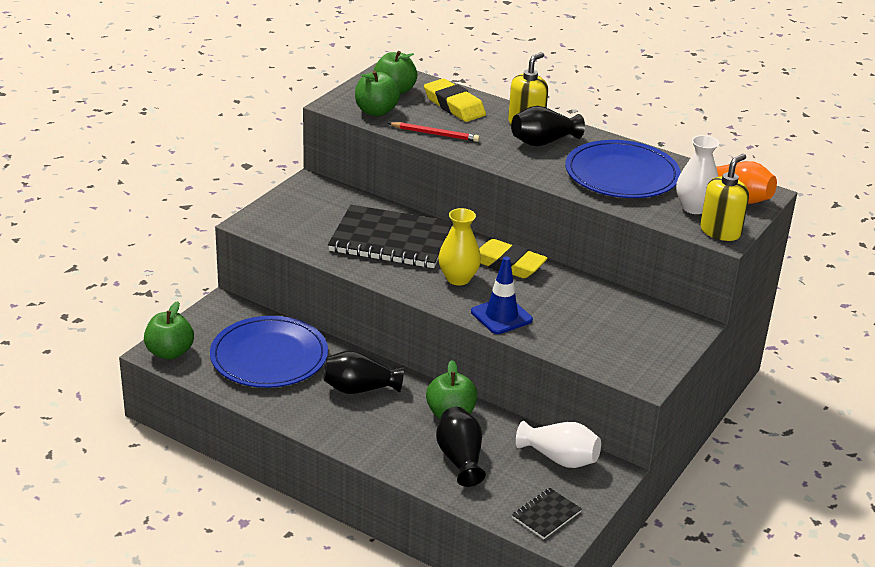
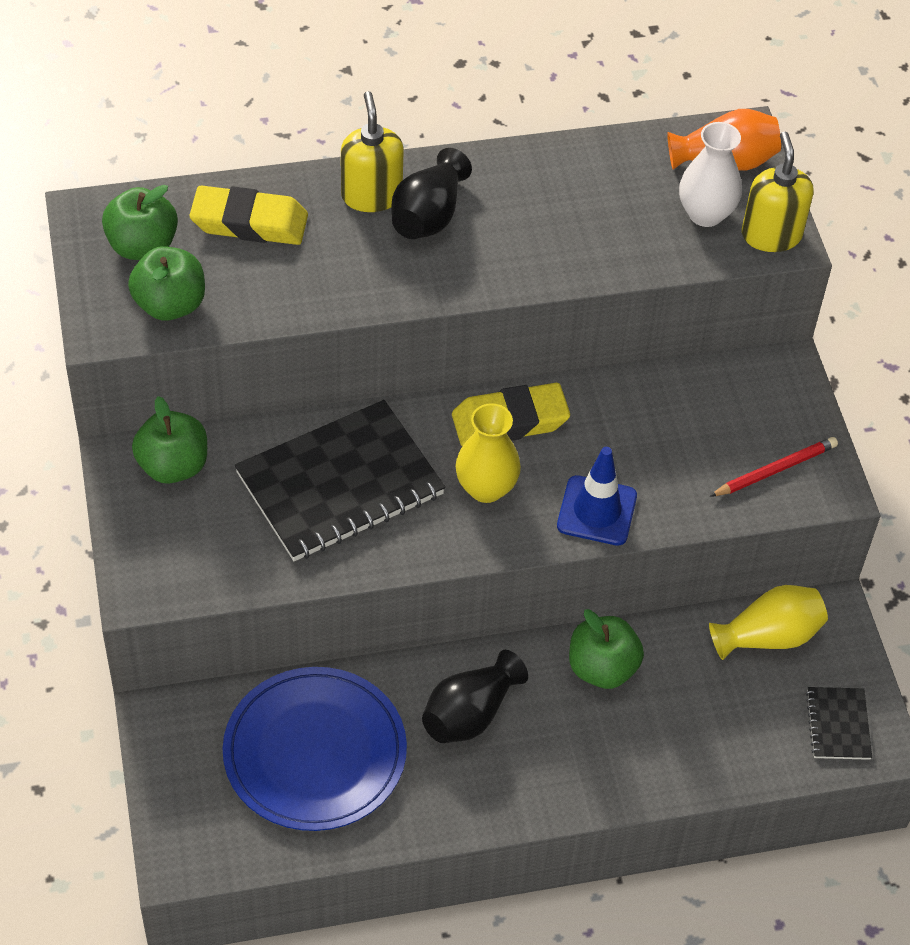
camera: 45 degrees left, 20 degrees up
green apple [144,301,194,360] -> green apple moved to [132,396,207,484]
red pencil [388,122,480,142] -> red pencil moved to [709,437,838,497]
black vase [436,407,486,487] -> none
white vase [516,421,601,468] -> yellow vase [709,585,828,660]
blue plate [565,140,681,198] -> none

